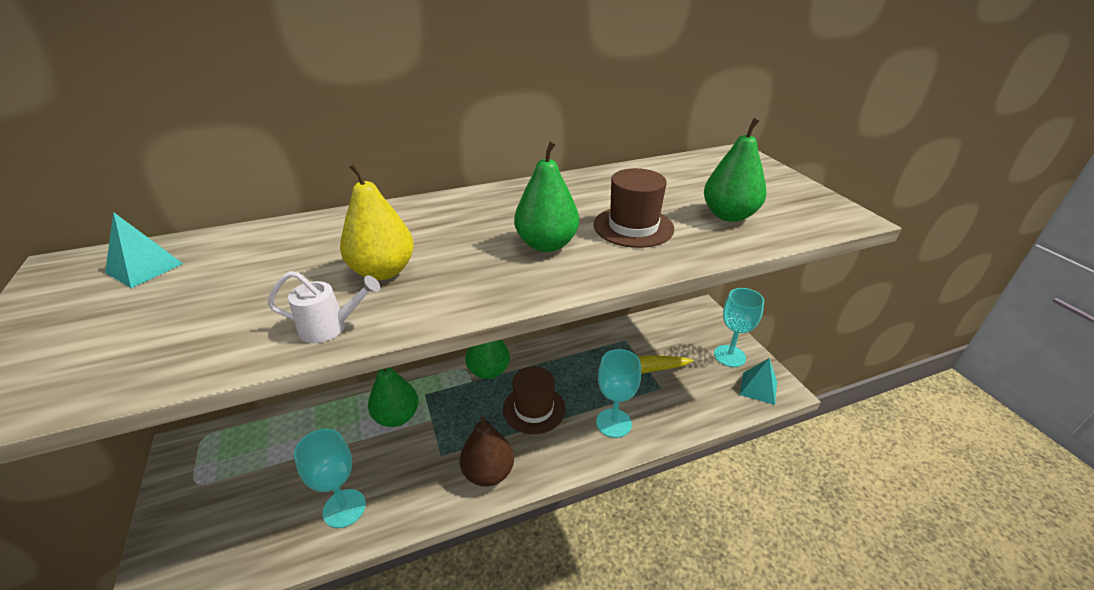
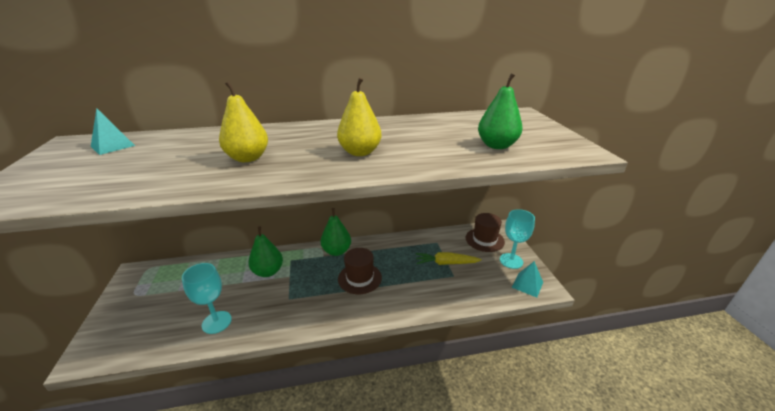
camera: 10 degrees right, 5 degrees down
white watering can [268,271,380,343] -> none
brown pear [460,416,514,487] -> none
green pear [514,141,579,252] -> yellow pear [337,78,382,156]
brown hat [594,168,674,248] -> brown hat moved to [465,213,505,252]
turquoise goblet [596,349,641,438] -> none

